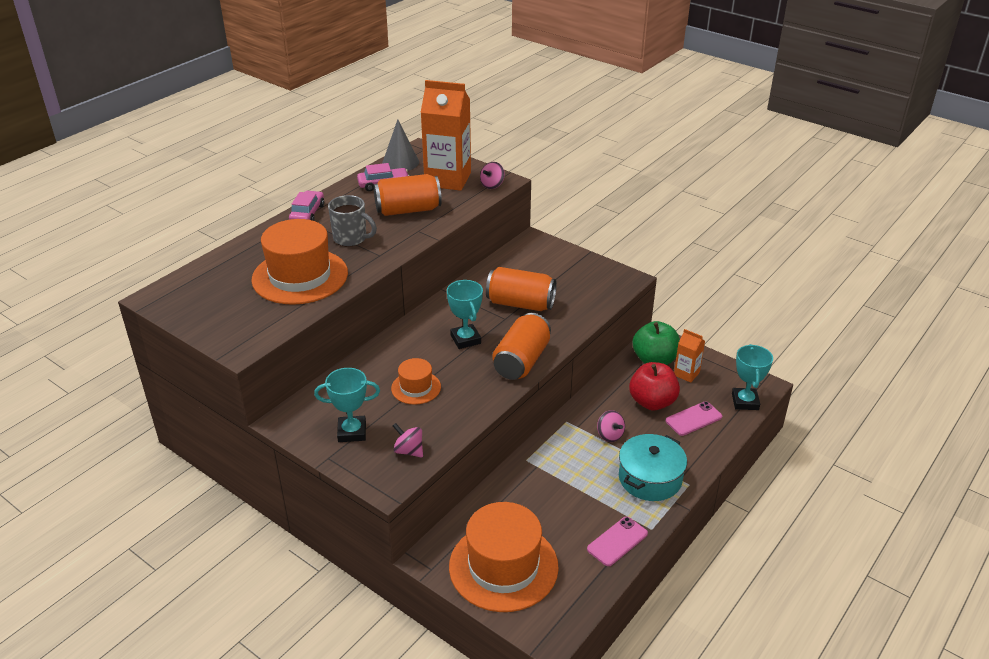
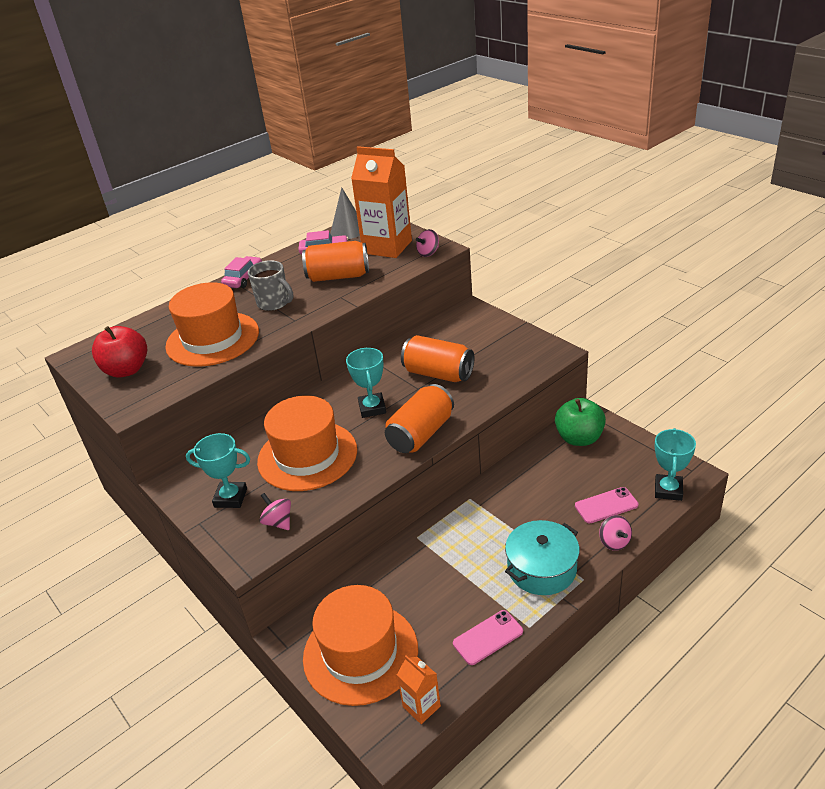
camera: 15 degrees right, 0 degrees up
orange hat [391,358,441,405] -> orange hat [257,396,357,491], size x1.99
pink spinning top [597,410,625,442] -> pink spinning top moved to [599,515,632,551]
red apple [629,362,680,410] -> red apple moved to [92,326,147,378]
orange carton [674,329,705,383] -> orange carton moved to [397,655,441,724]

